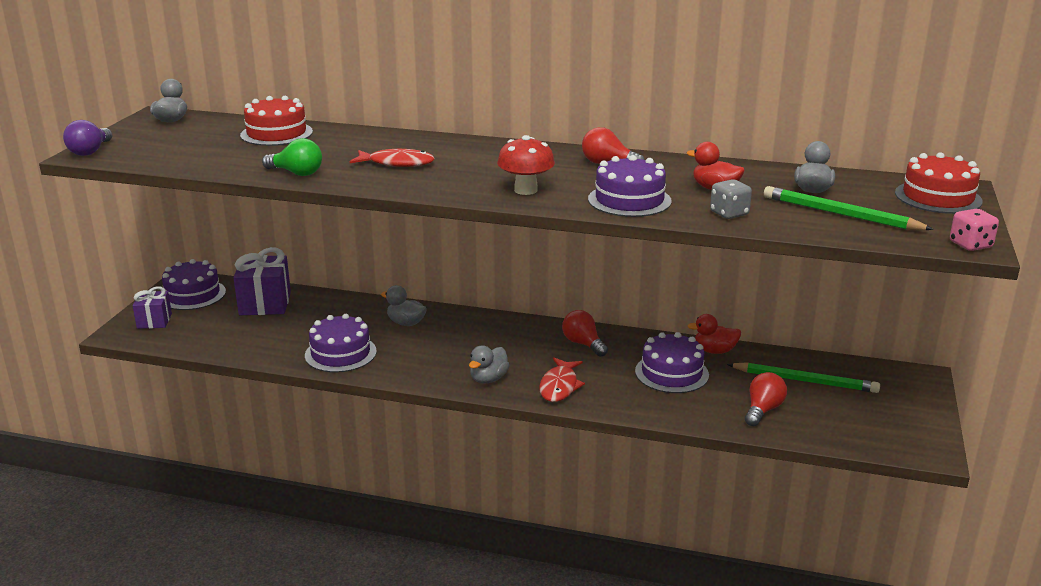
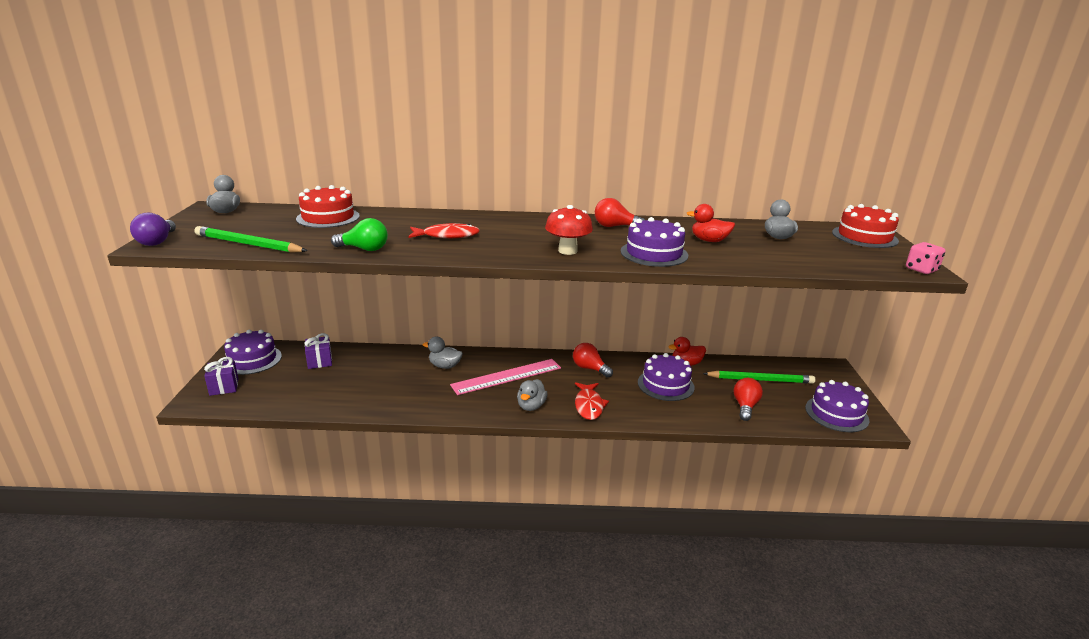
camera: 15 degrees left, 0 degrees up
purple gift [234,247,291,315] -> purple gift [304,333,332,369], size x0.61
purple cake [305,314,377,372] -> purple cake moved to [805,380,869,432]
grey dice [710,179,752,219] -> none
green pencil [764,186,934,230] -> green pencil moved to [195,226,308,253]
none -> pink ruler [450,359,561,395]

